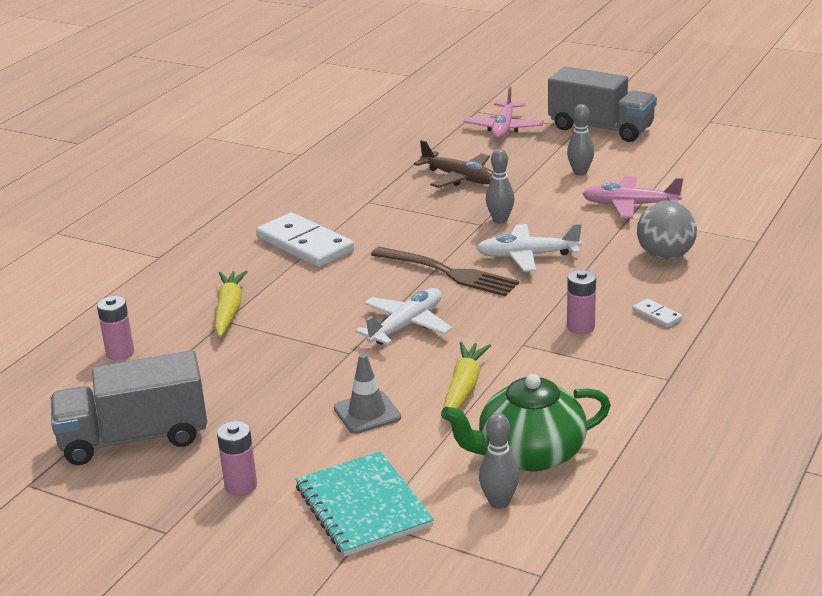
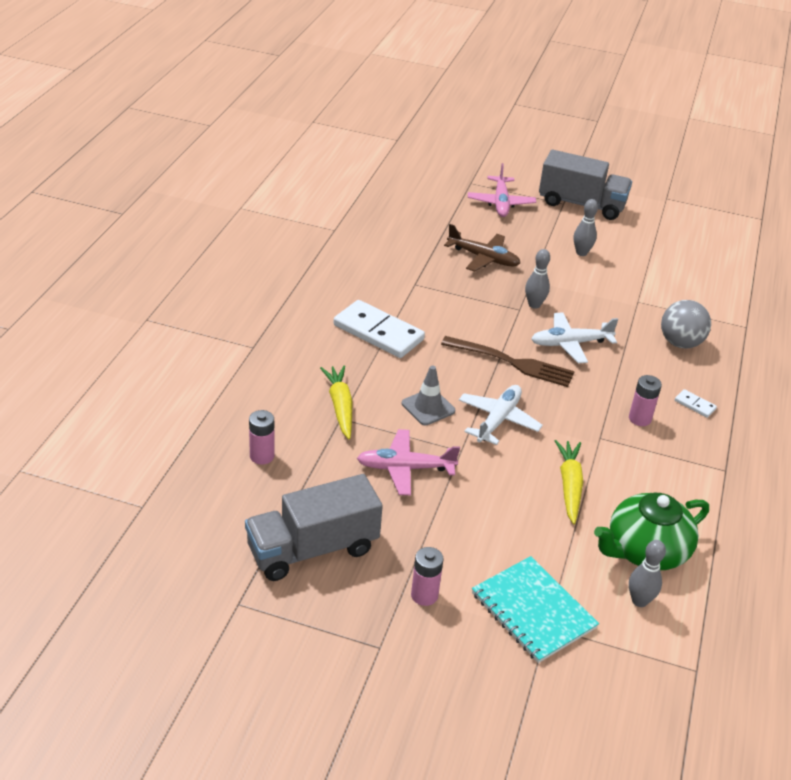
camera: 15 degrees left, 10 degrees up
grey traffic cone [334,353,401,434] -> grey traffic cone moved to [402,365,455,425]
pink plane [582,176,683,218] -> pink plane moved to [357,429,460,495]

